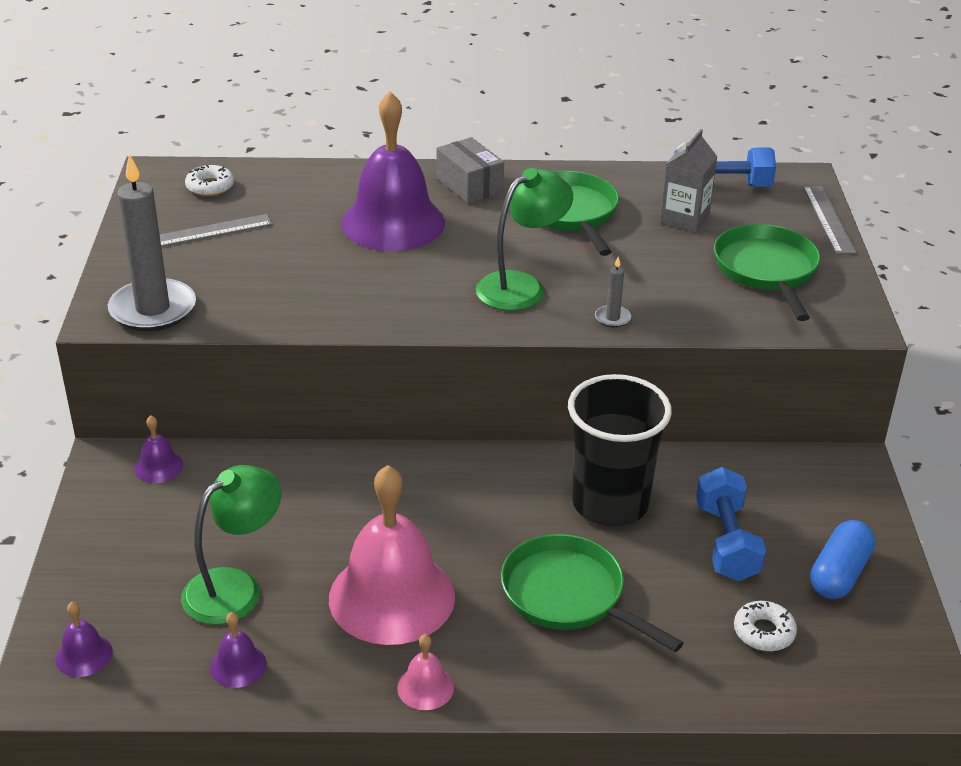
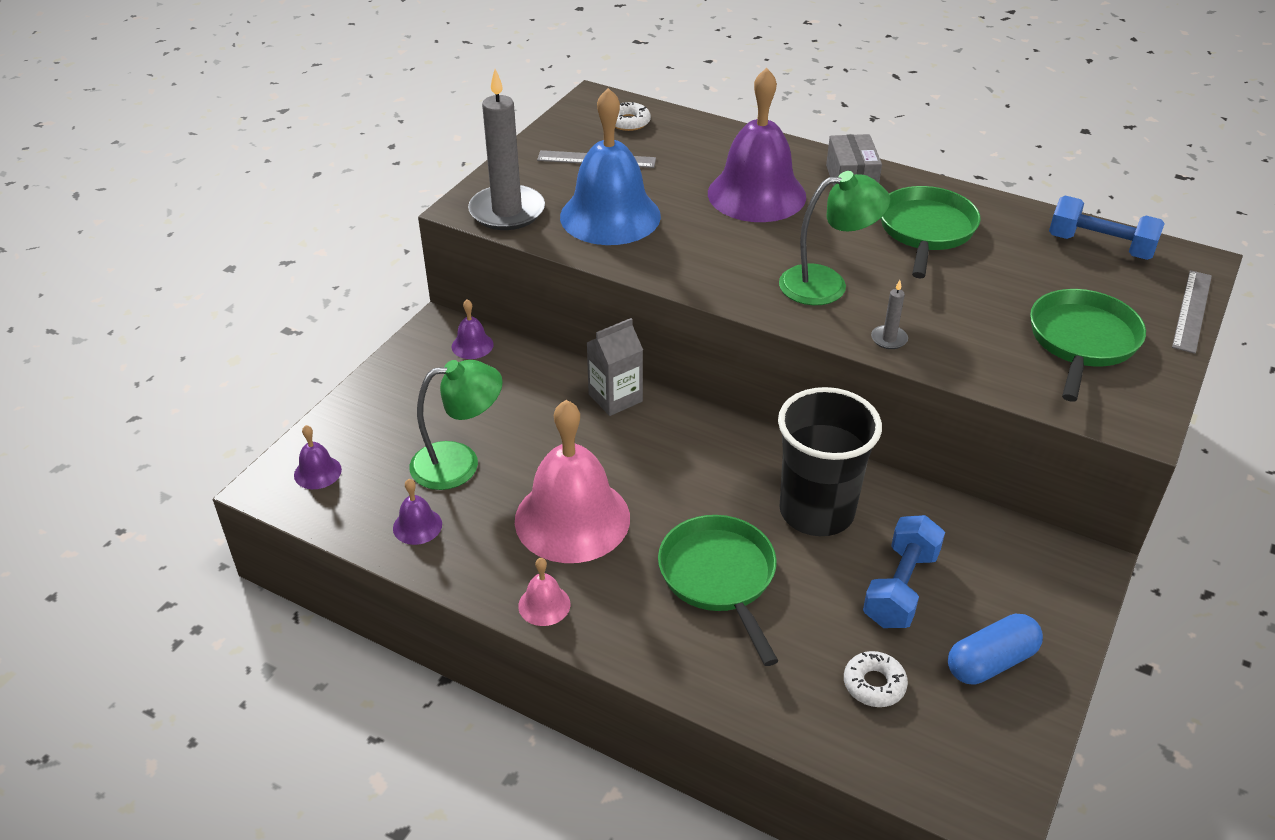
camera: 30 degrees right, 5 degrees up
grey carton [660,129,717,233] -> grey carton moved to [587,318,643,416]
none -> blue bell [560,88,661,245]

